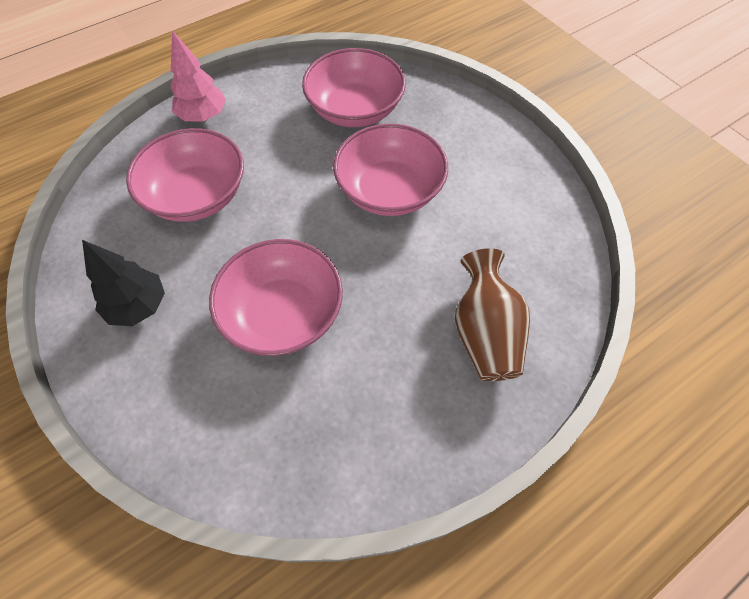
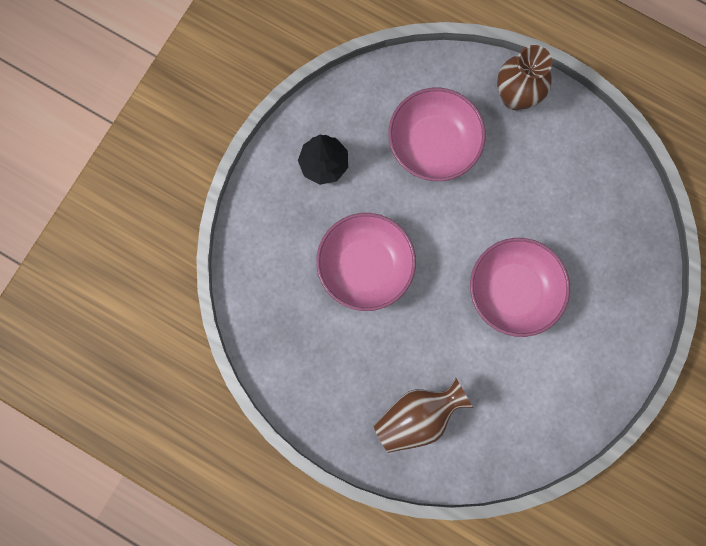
camera: 65 degrees right, 20 degrees up
pink tree [170,31,226,122] -> brown vase [497,45,552,111]
pink bowl [302,48,406,127] -> none

